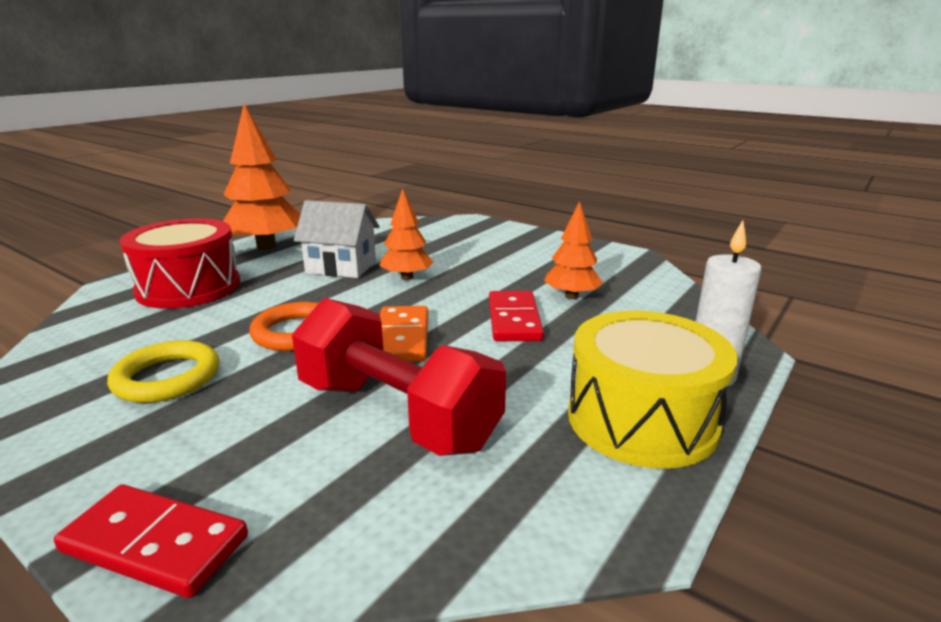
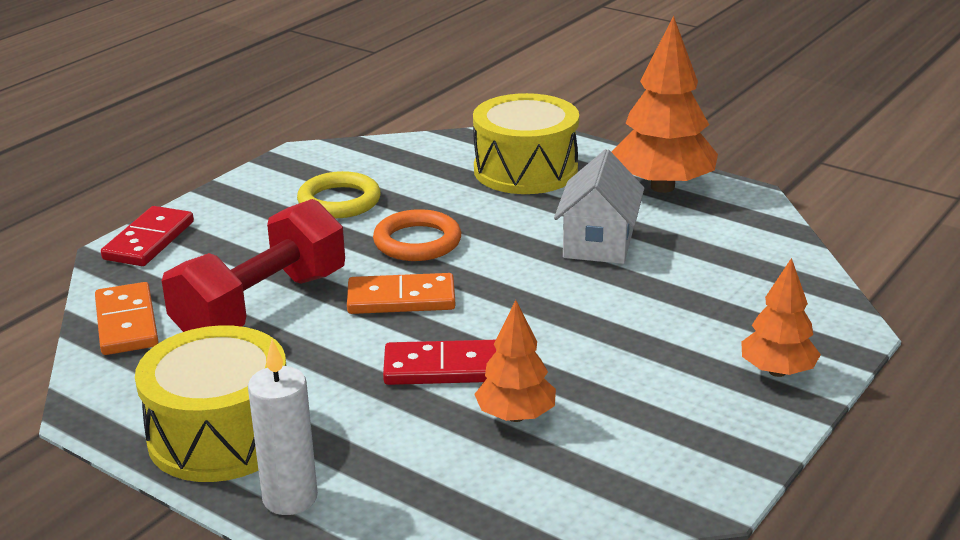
camera: 90 degrees right, 5 degrees up
red drum [120,219,241,308] -> yellow drum [473,93,579,194]
orange tree [379,188,434,280] -> orange tree moved to [741,258,821,377]
none -> orange domino [95,282,159,355]

